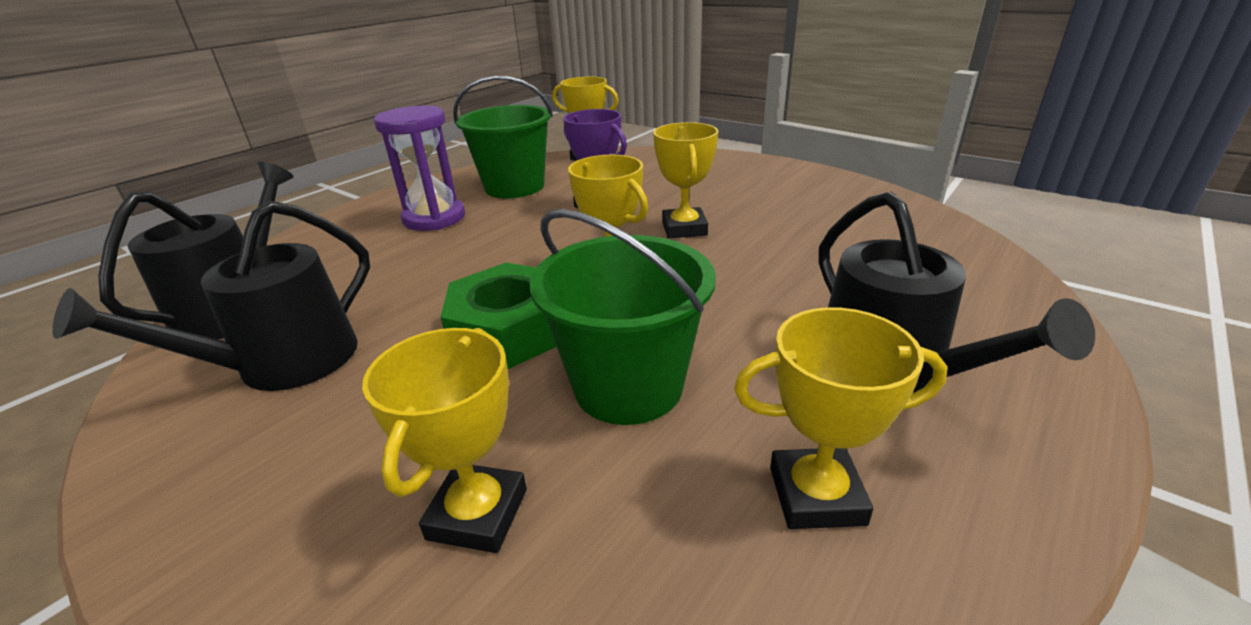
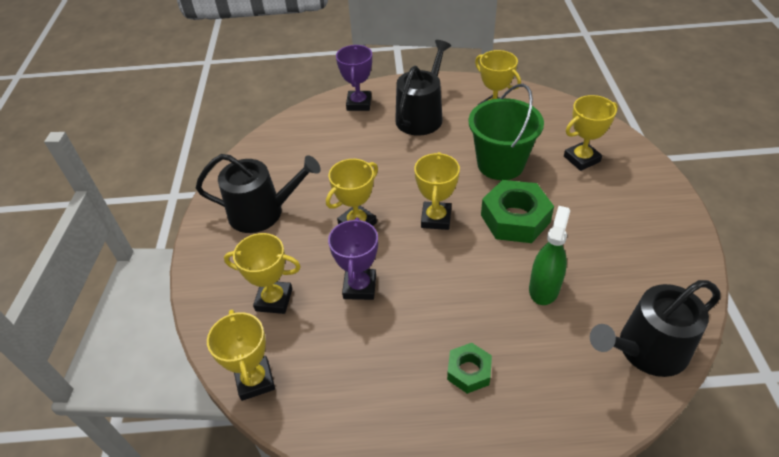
camera: 130 degrees left, 15 degrees up
black watering can [52,201,370,391] -> black watering can moved to [196,154,321,233]
purple hourglass [374,106,465,231] -> green nut [447,343,492,394]
green bucket [453,75,553,199] -> none
none -> yellow trophy [224,233,301,314]
none -> purple trophy [336,45,372,111]
none -> green spray bottle [529,206,570,305]

